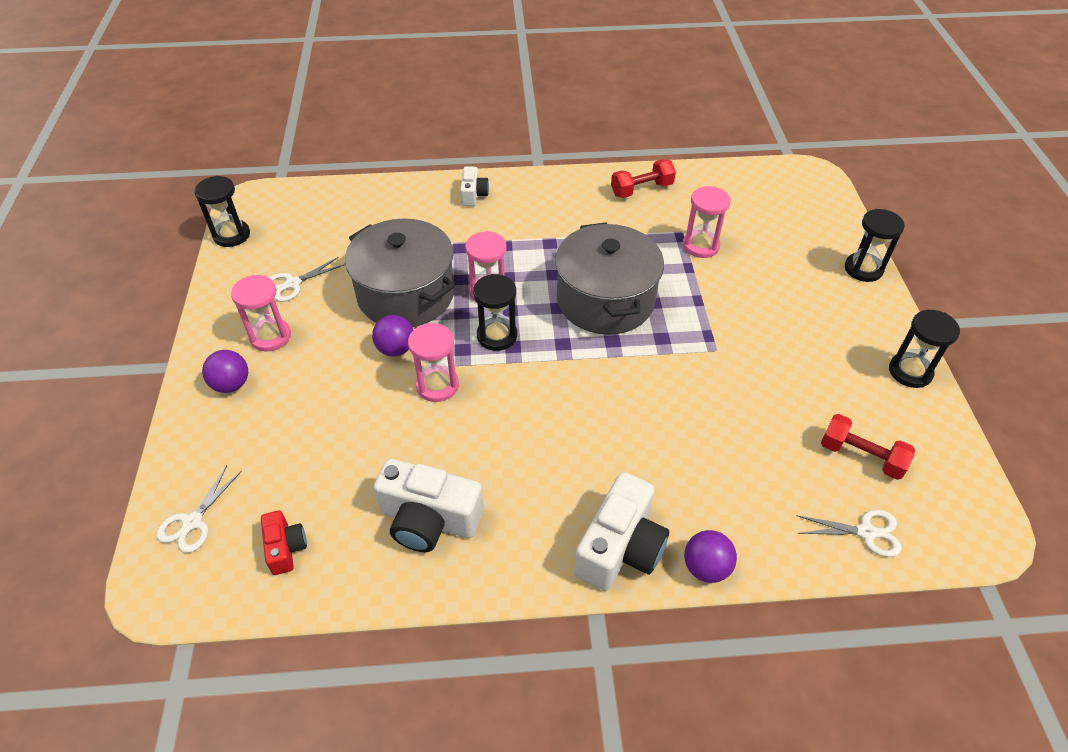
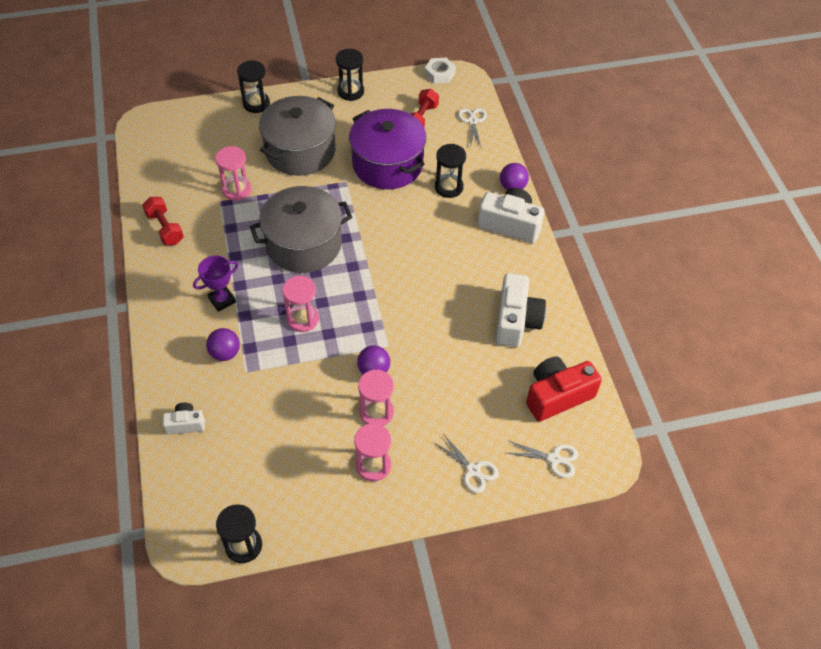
camera: 100 degrees left, 5 degrees up
purple ball [202,350,248,393] -> purple ball moved to [206,328,240,361]
red camera [261,510,307,575] -> red camera [526,356,602,422], size x1.85
white scissors [269,257,345,302] -> white scissors moved to [433,434,499,493]
grey pot [345,218,455,327] -> grey pot moved to [259,96,336,176]
pink hourglass [408,323,459,402] -> pink hourglass moved to [358,370,394,426]
white camera [460,166,489,206] -> white camera moved to [162,402,205,434]
black hourglass [473,274,517,351] -> black hourglass moved to [435,144,466,198]
none -> purple trophy [193,256,238,312]
none -> purple pot [349,109,426,189]
none -> white nut [425,58,456,84]

